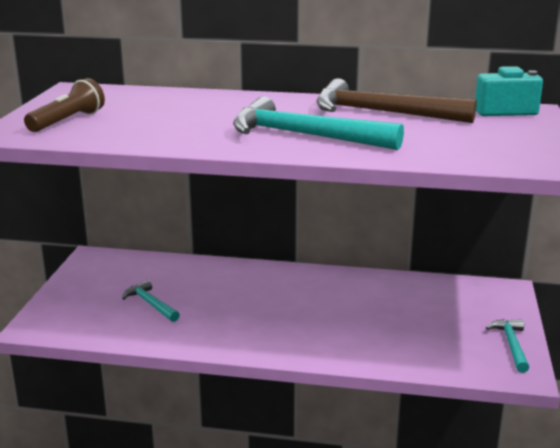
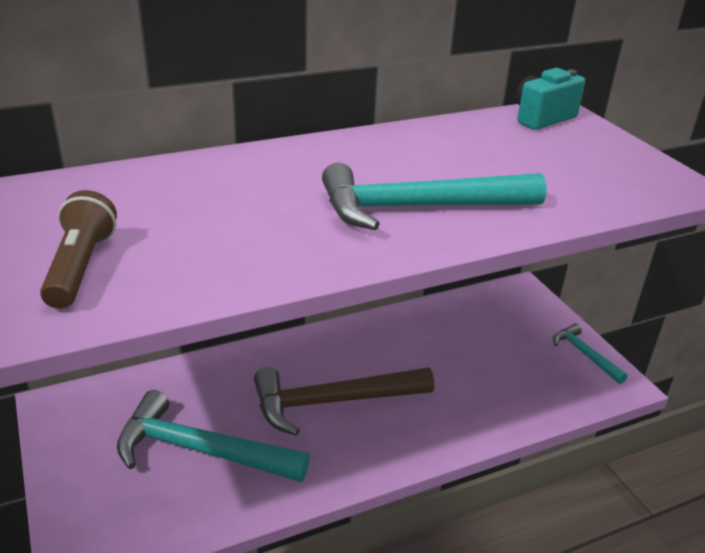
camera: 35 degrees left, 10 degrees up
turquoise hammer [122,280,180,322] -> turquoise hammer [117,390,310,482], size x1.91
brown hammer [316,78,477,123] -> brown hammer moved to [254,367,434,436]

